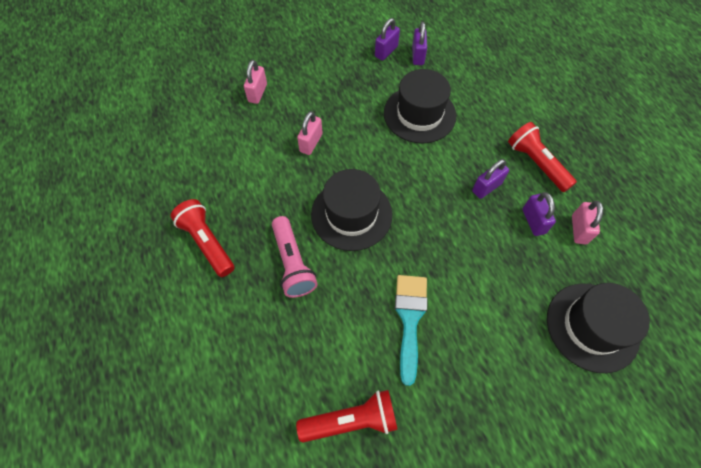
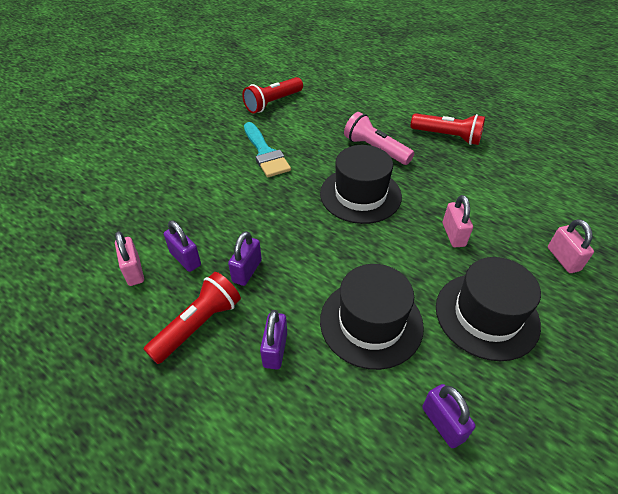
camera: 150 degrees right, 15 degrees down
purple padlock [375,18,400,61] -> purple padlock moved to [260,310,287,370]
red flashlight [508,122,577,192] -> red flashlight turned 75 degrees counterclockwise [144,272,241,364]
black hat [547,283,650,373] -> black hat moved to [436,257,541,361]

